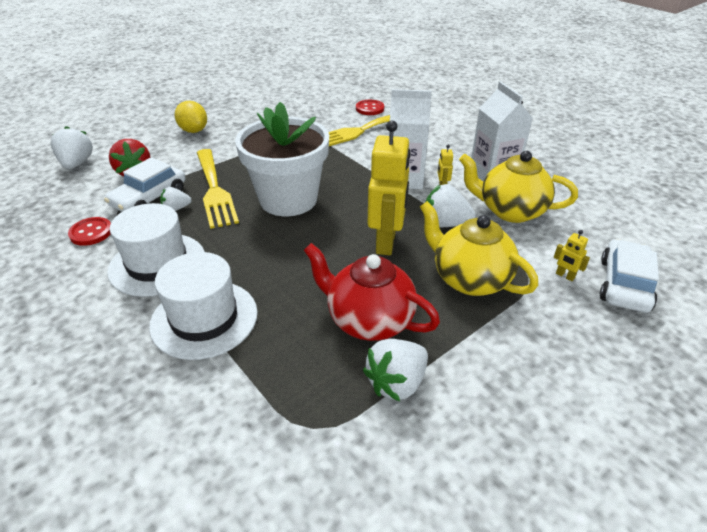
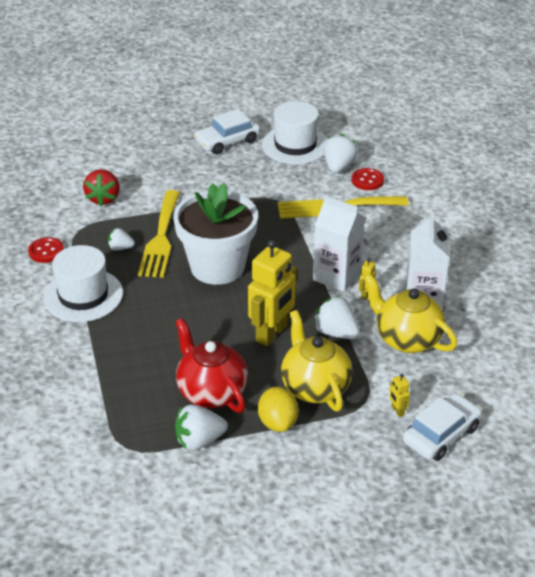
camera: 25 degrees right, 0 degrees up
white strawberry [51,126,93,169] -> white strawberry moved to [323,134,358,173]
white car [104,157,185,212] -> white car moved to [194,109,260,154]
white hat [149,252,258,360] -> white hat moved to [262,101,328,164]
yellow lemon [175,101,207,133] -> yellow lemon moved to [258,387,299,432]

